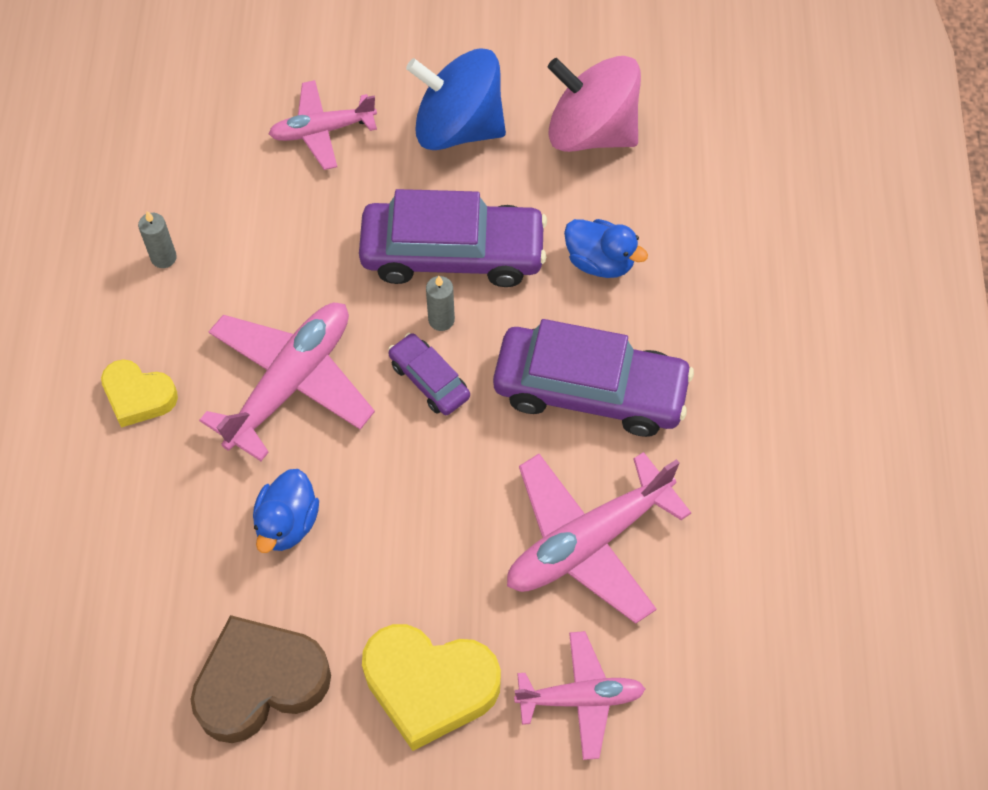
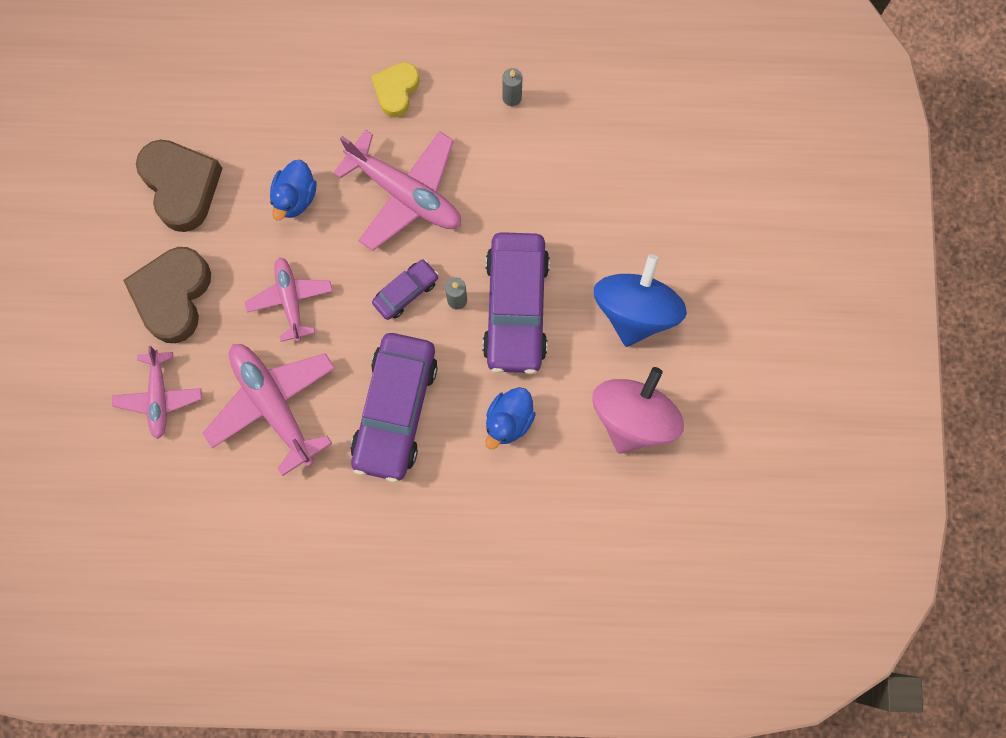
camera: 90 degrees right, 15 degrees up
blue duck [253,469,319,553] -> blue duck turned 90 degrees counterclockwise [270,160,317,220]
pink plane [269,80,377,170] -> pink plane moved to [245,257,333,342]
yellow heart [362,624,501,751] -> brown heart [123,247,211,343]

